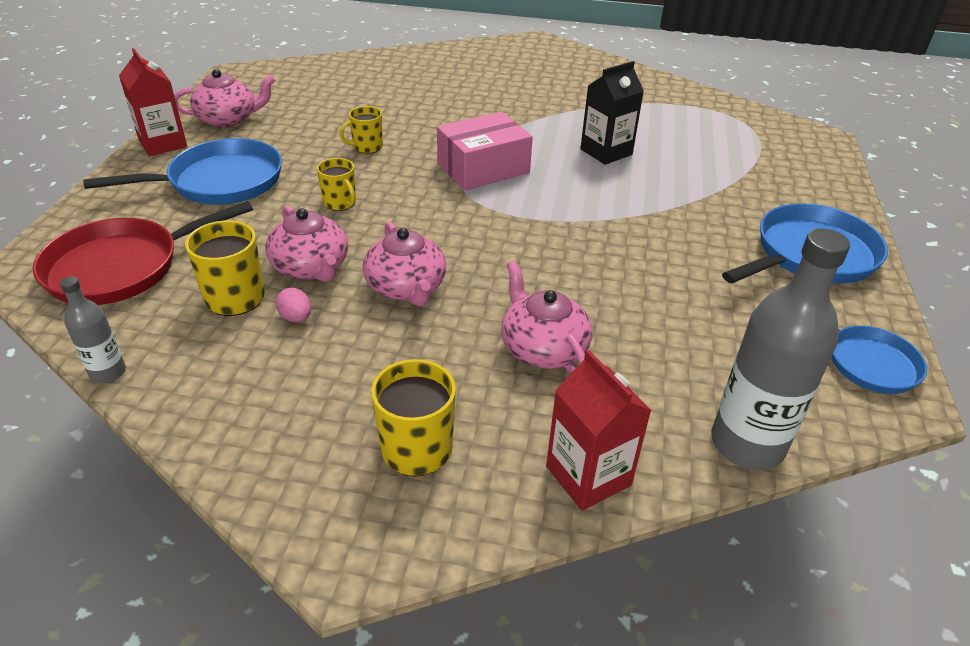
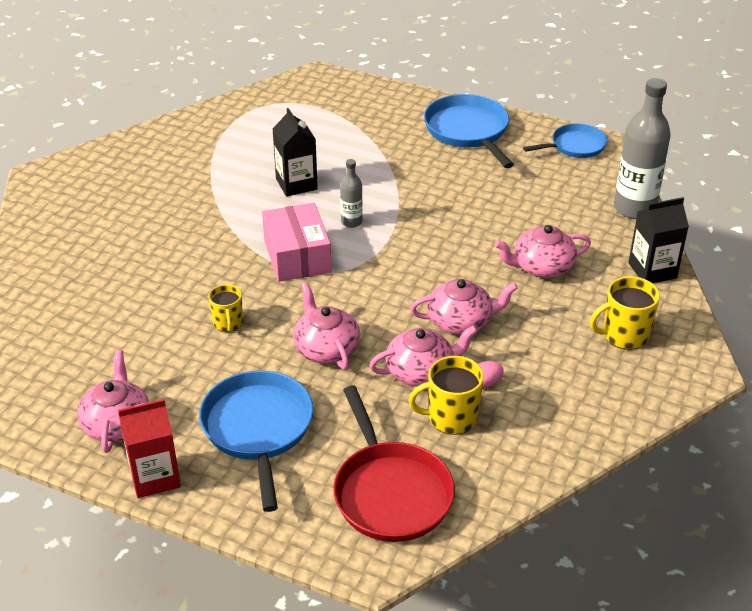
camera: 75 degrees left, 0 degrees up
grey bottle [60,276,126,384] -> grey bottle moved to [340,159,363,228]
yellow mug [317,158,356,211] -> pink teapot [293,283,360,370]
red carton [546,350,652,511] -> black carton [628,197,689,283]

